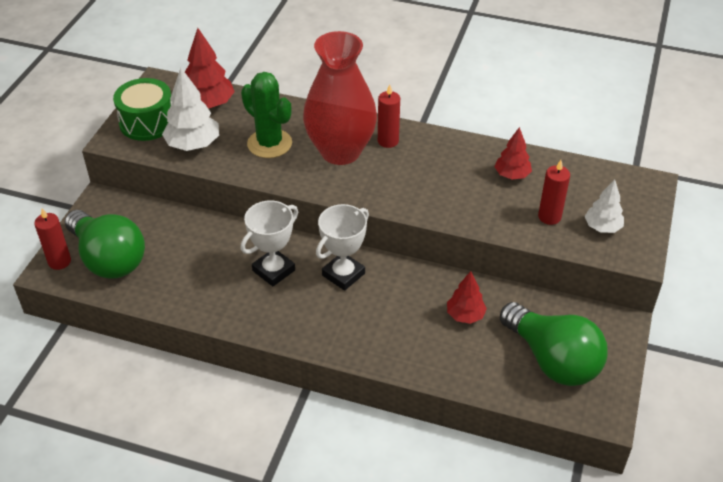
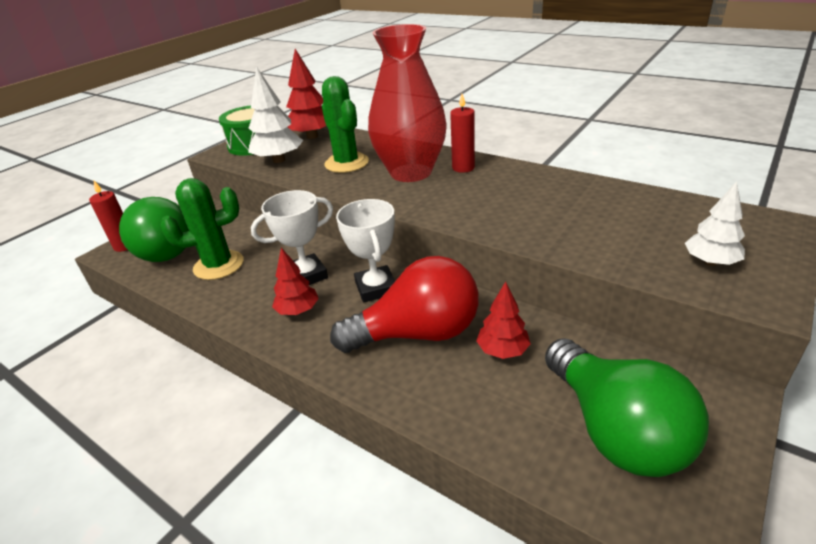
camera: 20 degrees right, 10 degrees down
white trophy [316,204,369,291] -> white trophy turned 75 degrees counterclockwise [336,199,395,303]
red tree [494,127,532,180] -> red tree moved to [272,248,319,315]
red candle [538,160,570,225] -> none
none -> green cactus [160,178,244,280]
none -> red light bulb [330,256,479,353]

